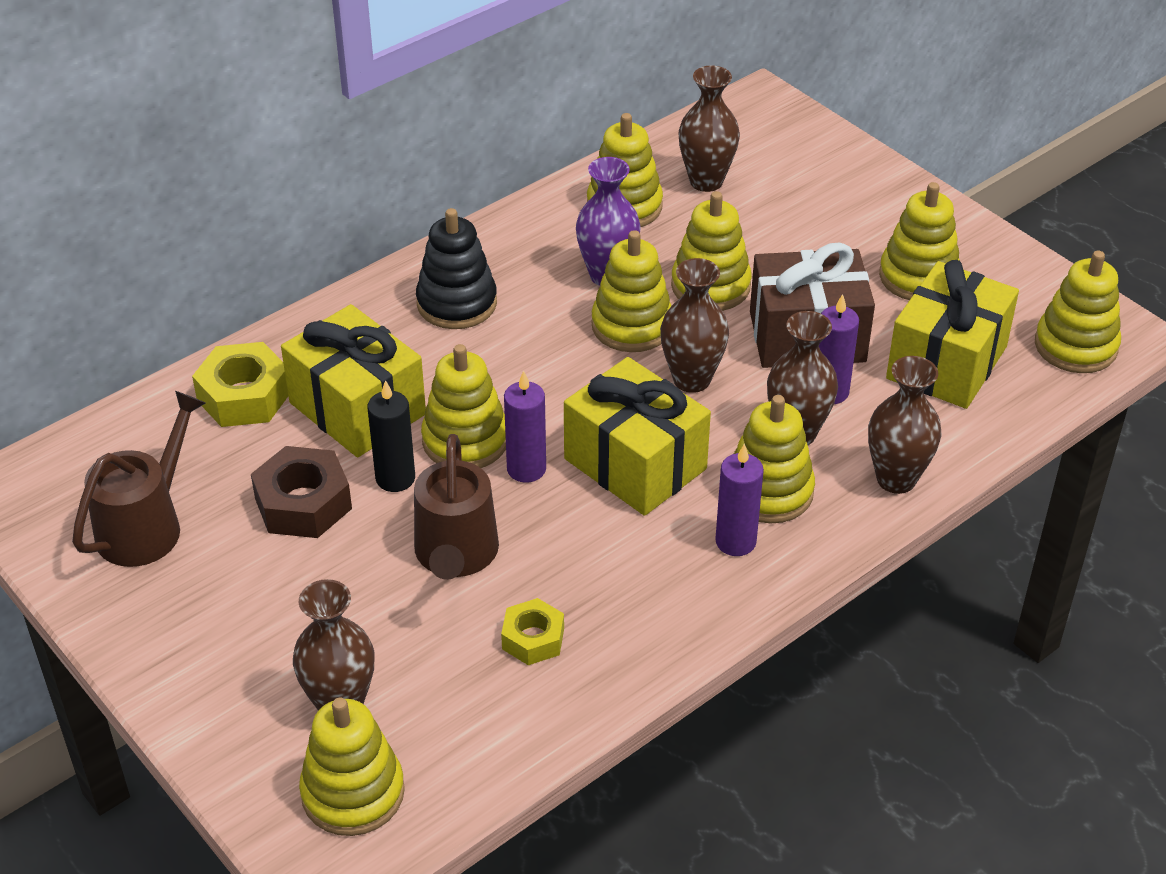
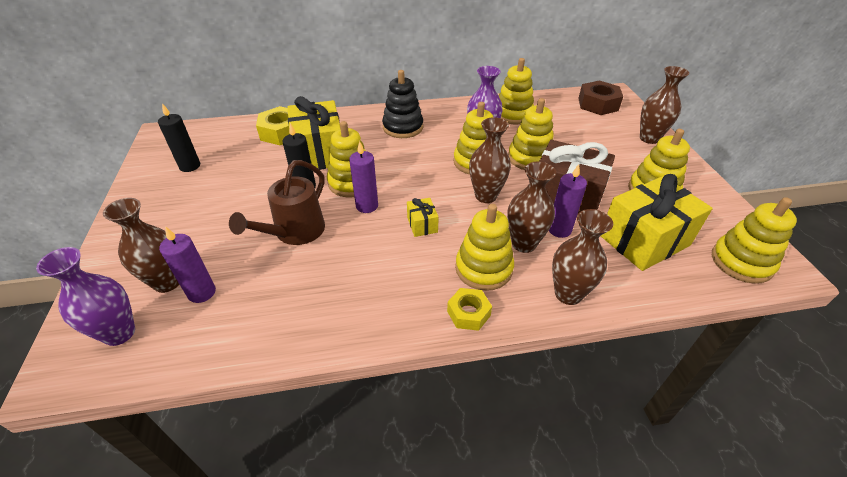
camera: 30 degrees right, 0 degrees up
brown watering can [72,391,205,567] -> black candle [158,103,200,172]
brown nut [251,446,352,538] -> brown nut moved to [578,80,623,115]
yellow stacking toy [299,698,405,836] -> purple vase [36,247,135,346]
yellow nut [501,598,564,665] -> yellow nut moved to [447,288,492,331]
yellow gift [564,357,711,516] -> yellow gift [407,198,439,237], size x0.44
brown vase [679,65,740,192] -> brown vase moved to [640,66,689,144]
purple candle [715,443,764,556] -> purple candle moved to [159,226,216,303]

